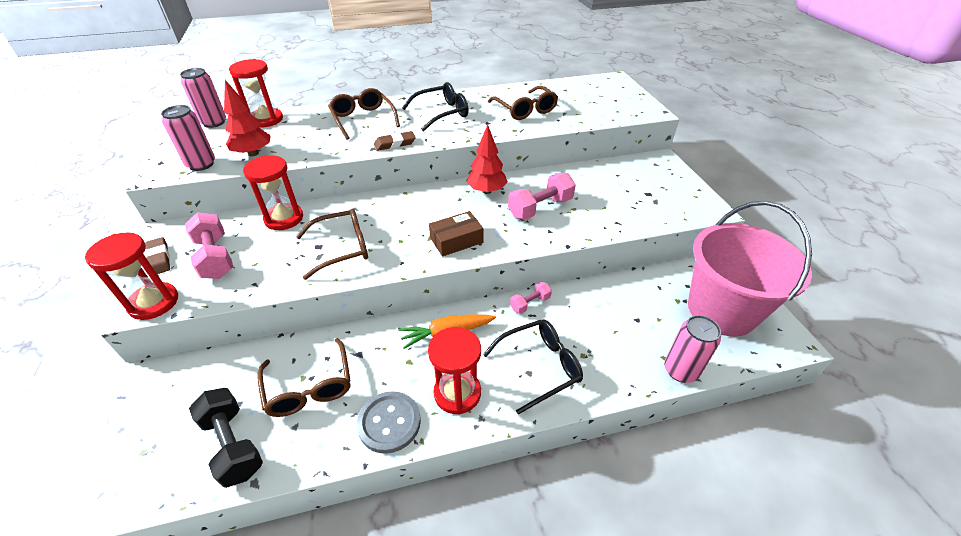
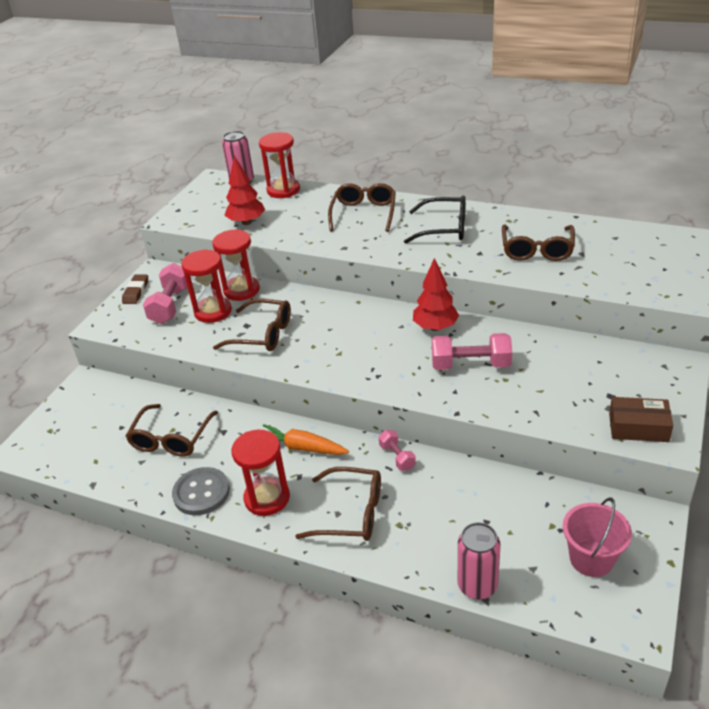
camera: 40 degrees right, 5 degrees down
red hourglass [85,232,178,320] -> red hourglass moved to [181,249,232,323]
pink can [161,105,215,171] -> none
black dumbbell [189,388,263,488] -> none
brown eraser [374,131,416,151] -> none
brown box [429,211,484,256] -> brown box moved to [609,397,673,442]
black glasses [483,319,583,415] -> brown glasses [295,467,381,541]
pink dumbbell [510,282,552,314] -> pink dumbbell turned 60 degrees clockwise [379,430,416,471]
pink bucket [688,201,812,336] -> pink bucket [563,498,632,577], size x0.52

